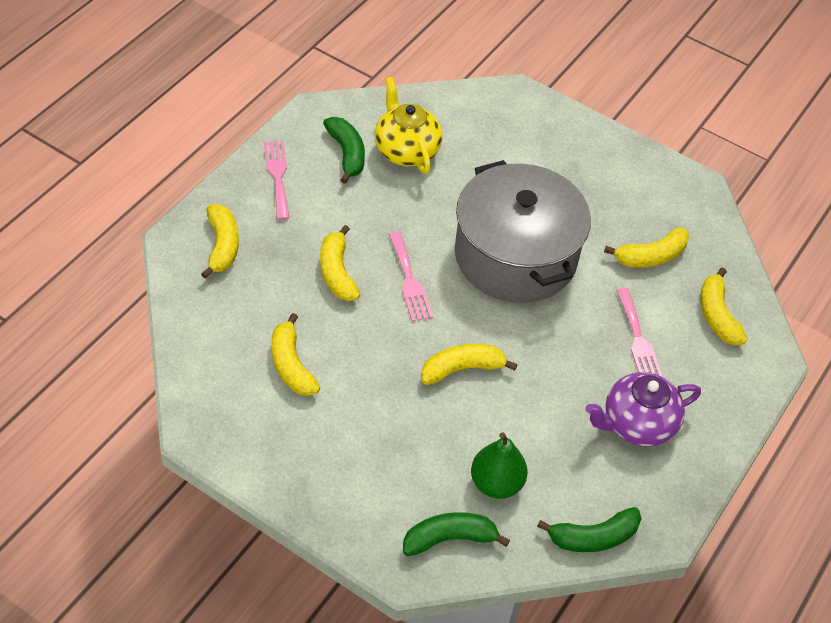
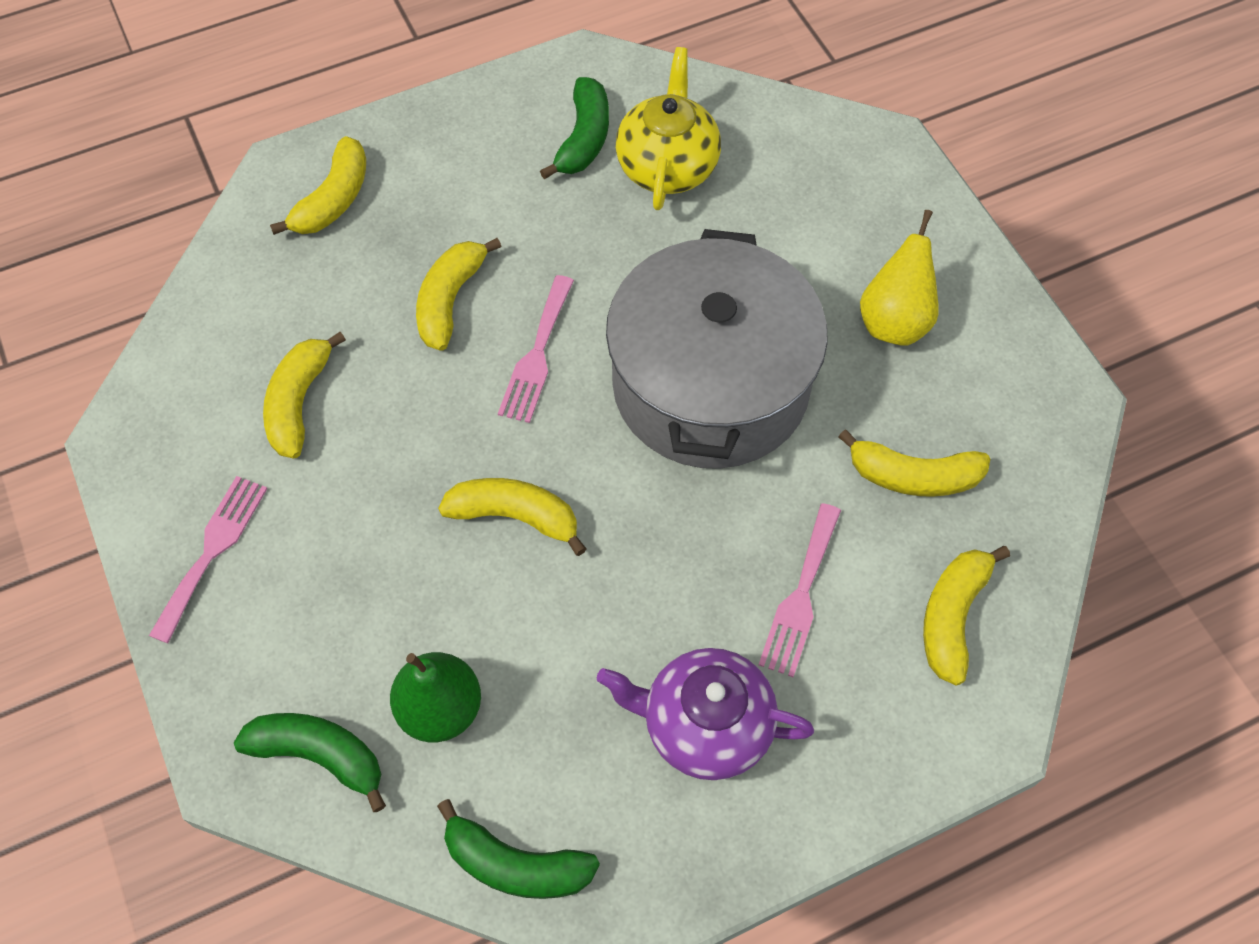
camera: 35 degrees right, 10 degrees up
pink fork [264,141,290,220] -> pink fork moved to [149,476,267,643]
none -> yellow pear [860,210,939,346]

